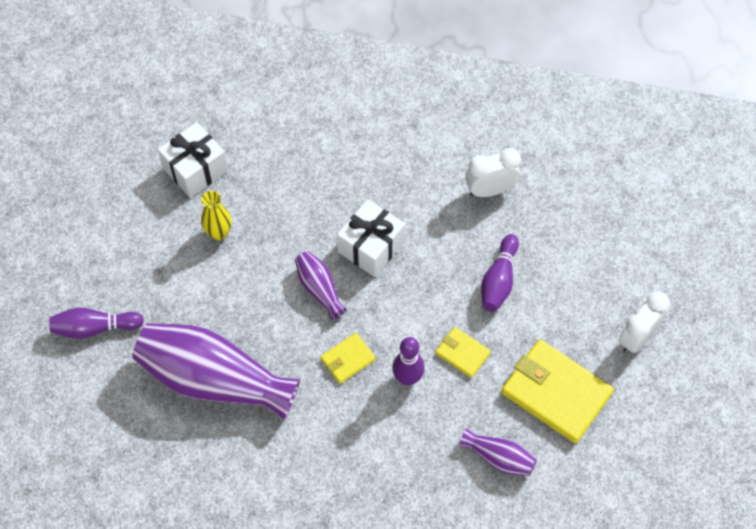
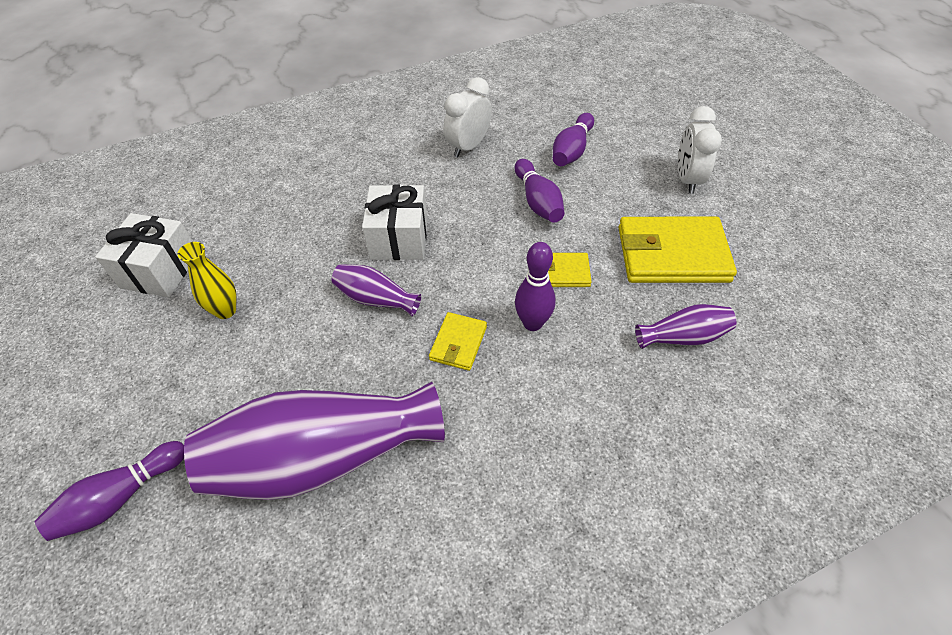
camera: 35 degrees left, 10 degrees down
none -> purple bowling pin [553,113,594,166]

